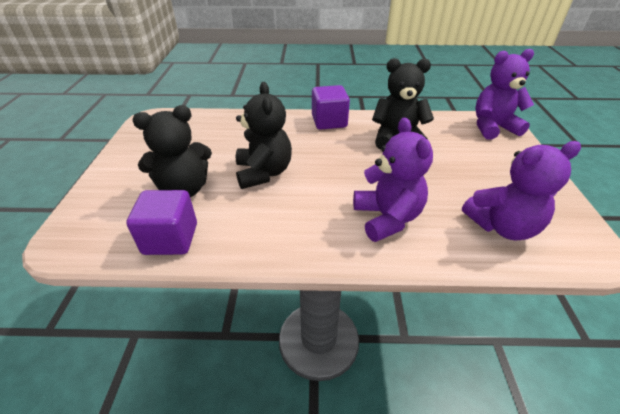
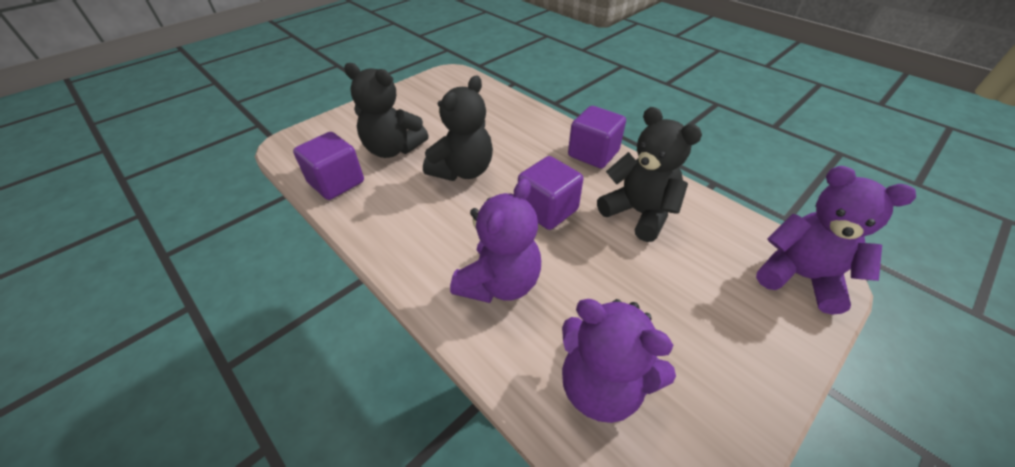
camera: 45 degrees right, 5 degrees up
none -> purple cube [518,156,583,230]

